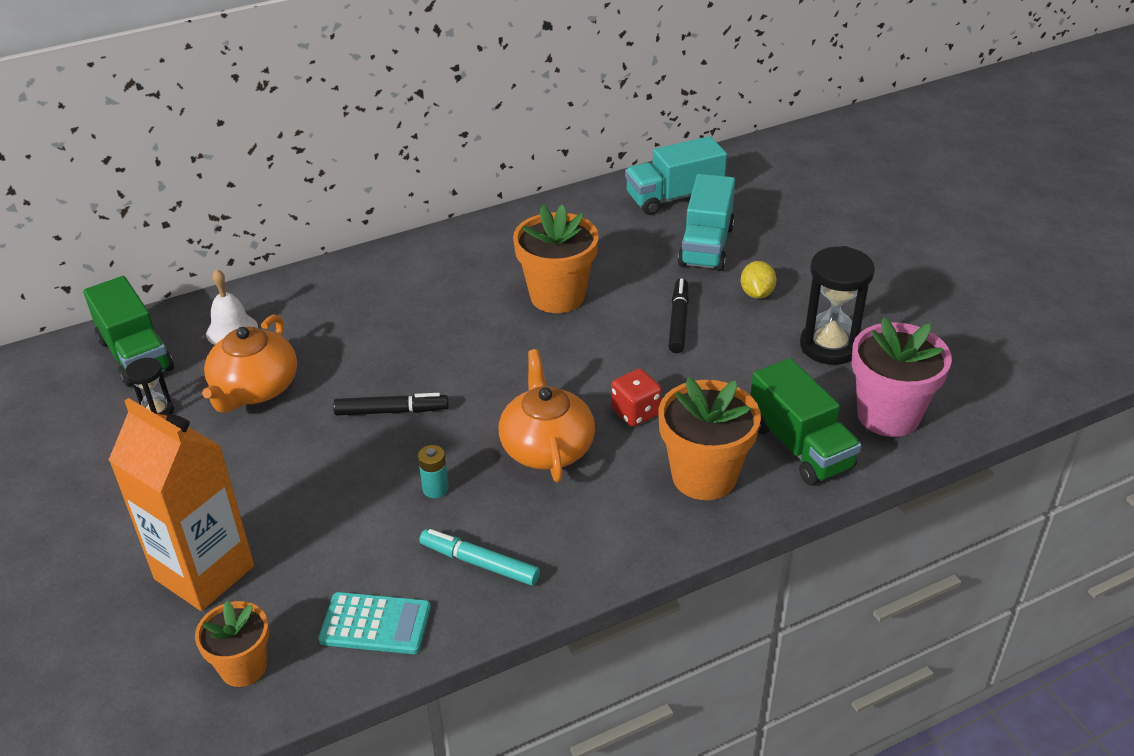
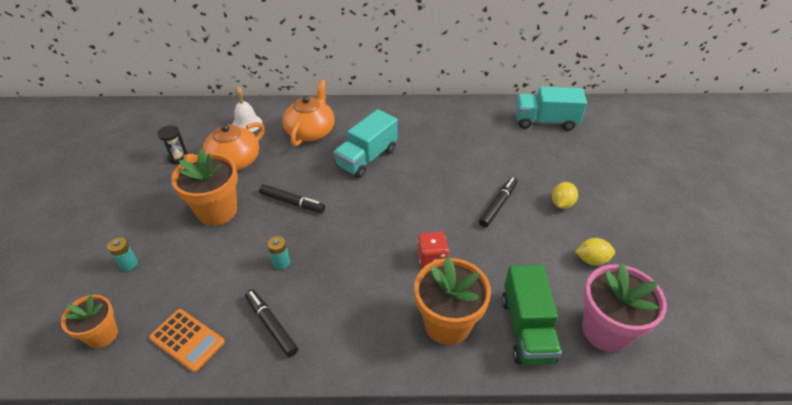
camera: 25 degrees right, 5 degrees up
green truck [83,276,174,387] -> none
orange carton [109,398,254,611] -> turquoise battery [108,237,138,271]
turquoise calculator [318,592,431,654] -> orange calculator [149,309,225,372]
turquoise marker [419,529,540,586] -> black marker [245,289,298,357]
orange teapot [499,349,595,482] -> orange teapot moved to [282,80,335,146]
orange flower pot [513,205,599,313] -> orange flower pot moved to [171,149,238,226]
turquoise truck [678,174,735,271] -> turquoise truck moved to [333,109,398,178]
black hourglass [800,246,875,365] -> yellow lemon [575,238,615,266]

